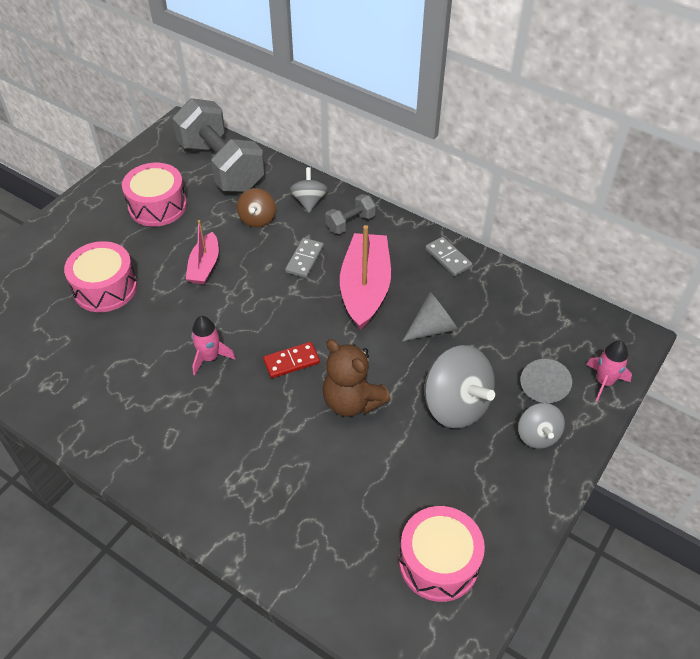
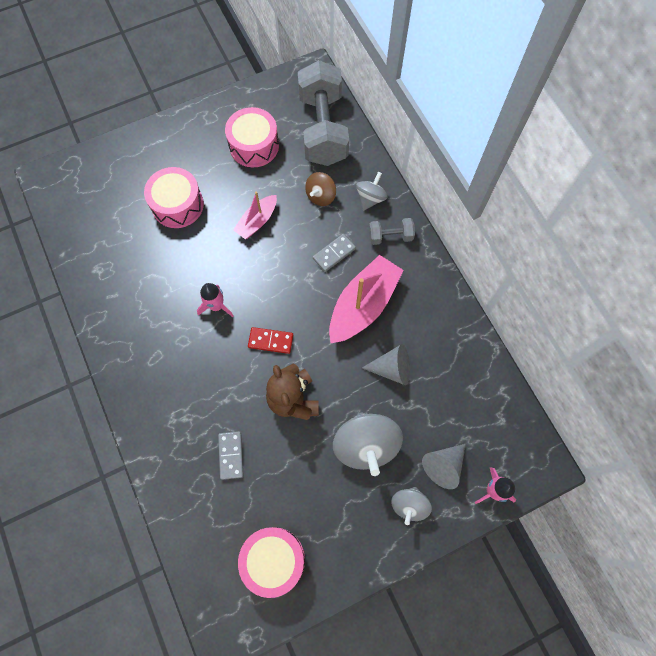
camera: 30 degrees right, 20 degrees up
grey domino [425,237,472,276] -> grey domino moved to [218,431,243,480]

